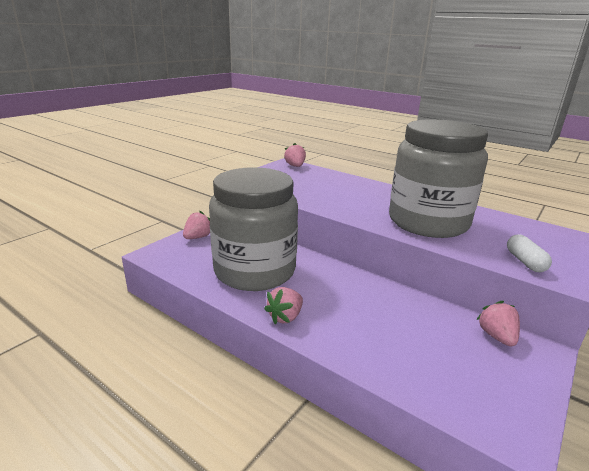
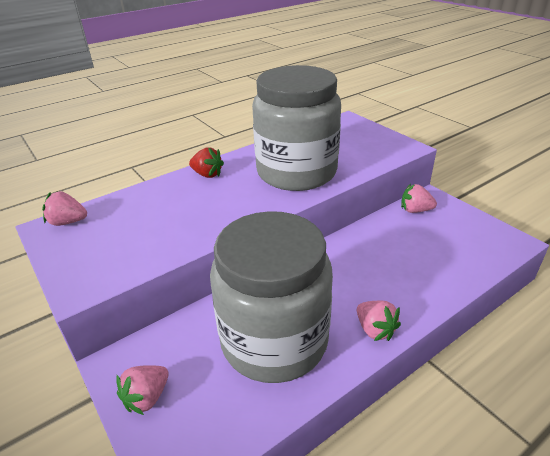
camera: 70 degrees left, 10 degrees up
pink strawberry [183,211,210,239] -> pink strawberry turned 105 degrees counterclockwise [116,365,169,415]
white capsule [507,234,552,272] -> none
none -> red strawberry [189,147,224,178]

